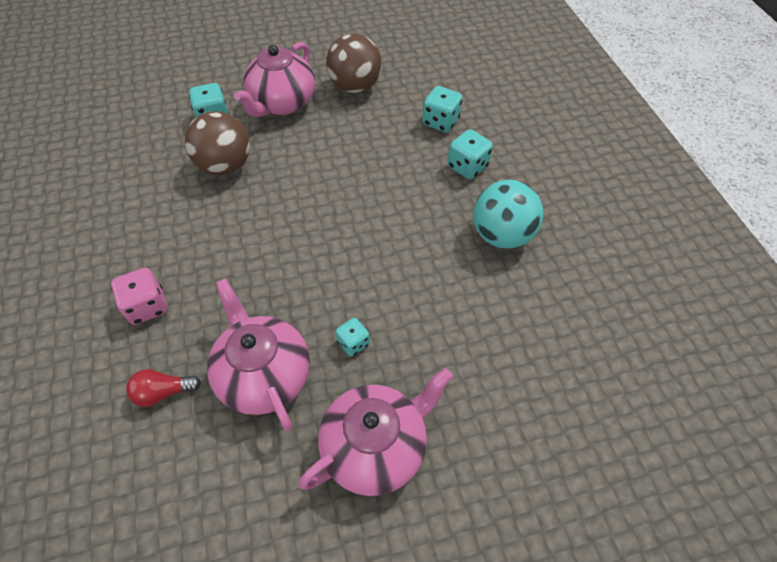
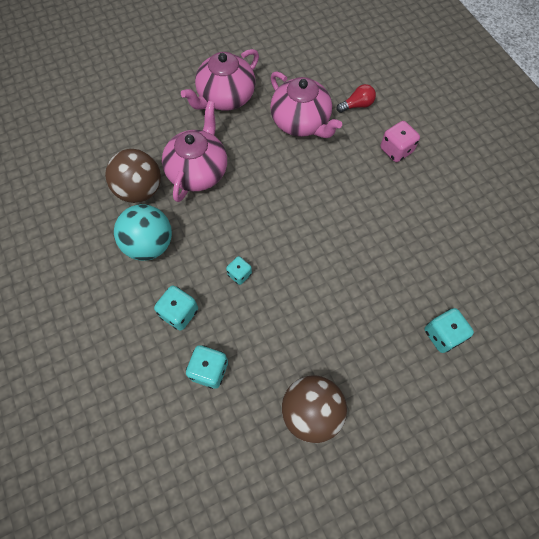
camera: 170 degrees right, 10 degrees up
brown ball [185,111,250,175] -> brown ball moved to [105,149,161,203]
pink teapot [234,42,315,117] -> pink teapot moved to [162,101,227,202]
turquoise dice [335,318,370,357] -> turquoise dice moved to [226,256,252,285]

